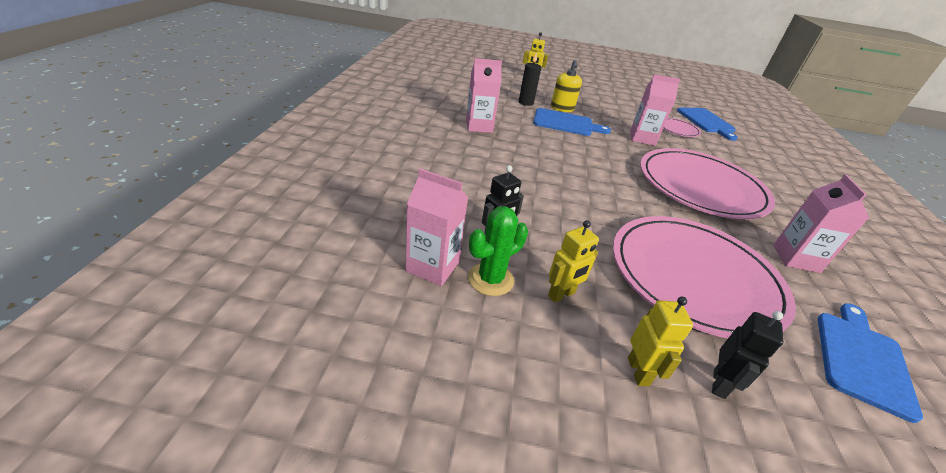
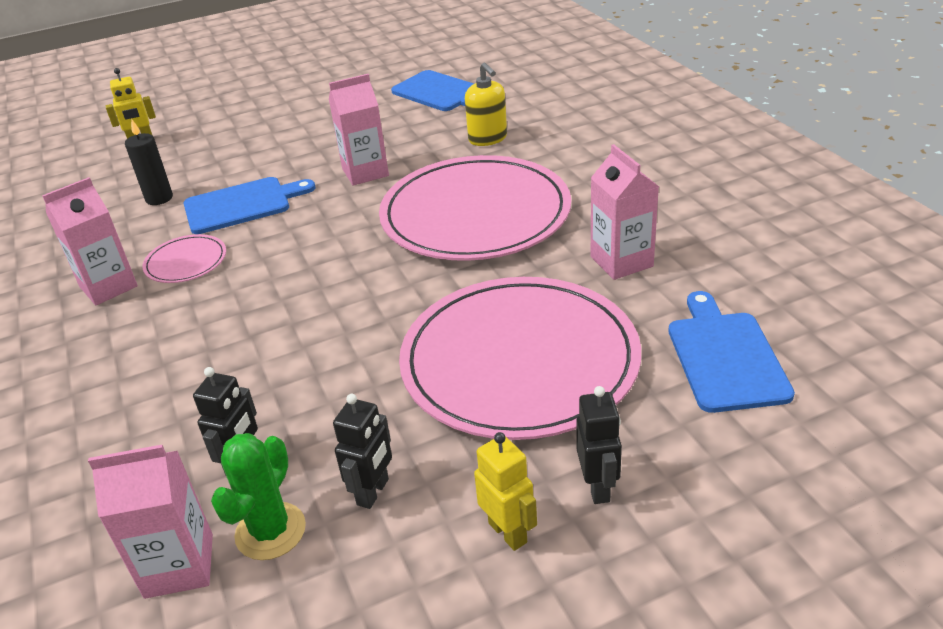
camera: 25 degrees left, 0 degrees up
yellow robot [548,220,599,303] -> black robot [333,394,392,509]
yellow soap dispenser [551,60,582,112] -> yellow soap dispenser moved to [465,63,507,146]
pink plate [663,118,701,137] -> pink plate moved to [142,234,226,283]

